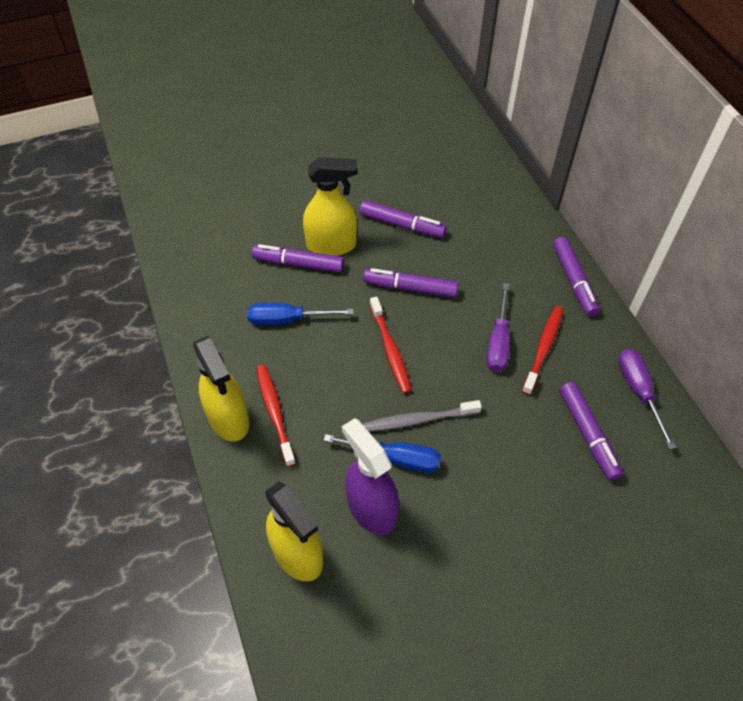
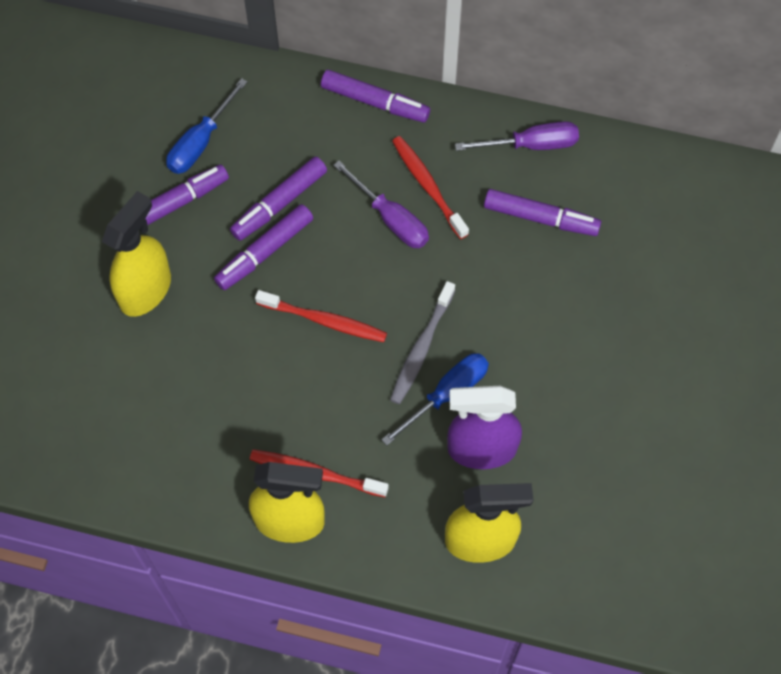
camera: 55 degrees left, 10 degrees up
blue screwdriver [247,303,354,325] -> blue screwdriver moved to [166,78,247,174]
purple marker [252,244,344,273] -> purple marker moved to [230,157,327,241]
purple screwdriver [618,349,676,449] -> purple screwdriver turned 150 degrees clockwise [455,121,579,151]

